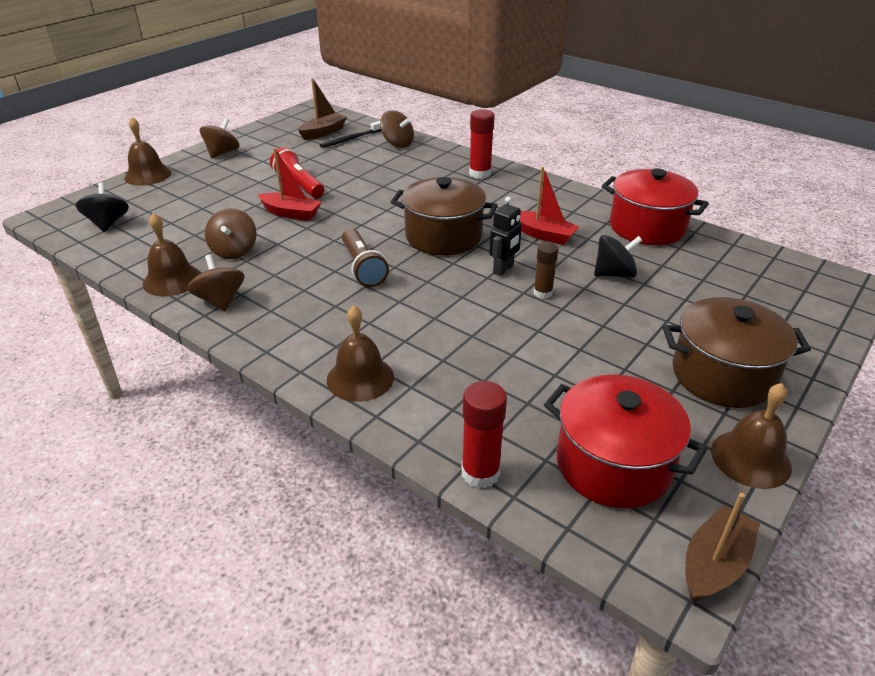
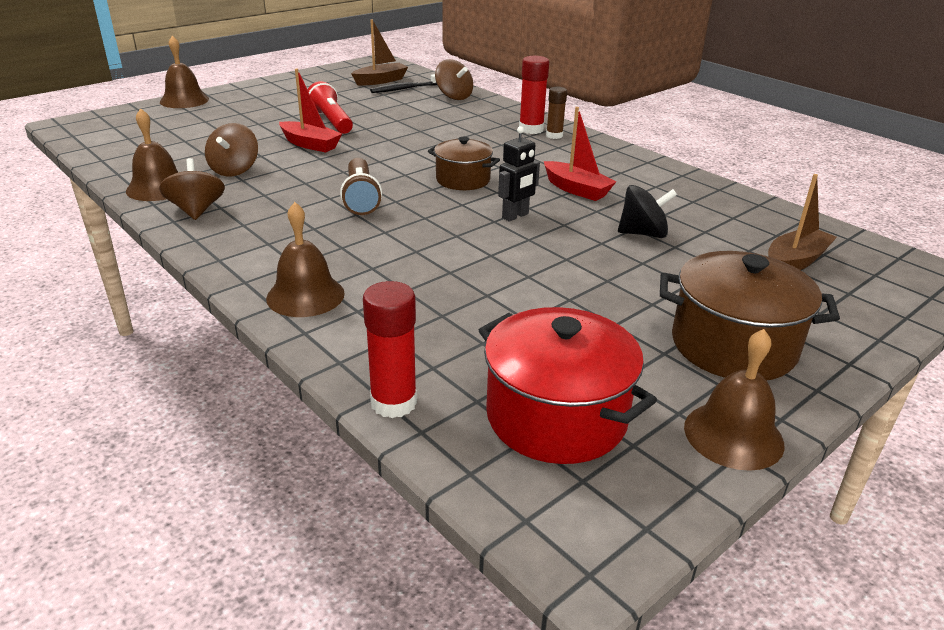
camera: 10 degrees right, 5 degrees down
black spinning top [76,182,129,232] -> none
brown spinning top [200,118,240,159] -> none
brown pot [391,177,498,255] -> brown pot [428,137,500,190], size x0.63
brown glue stick [533,242,558,299] -> brown glue stick moved to [546,87,567,139]
red pot [602,169,709,245] -> none
brown boat [685,493,760,602] -> brown boat moved to [768,174,837,270]

